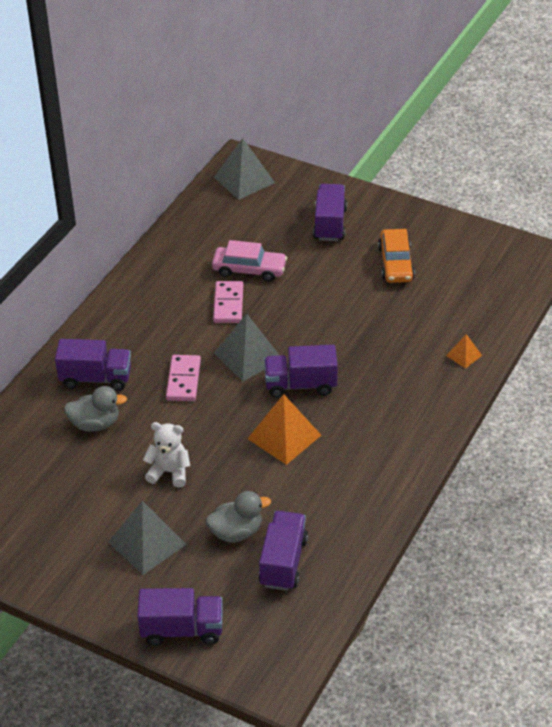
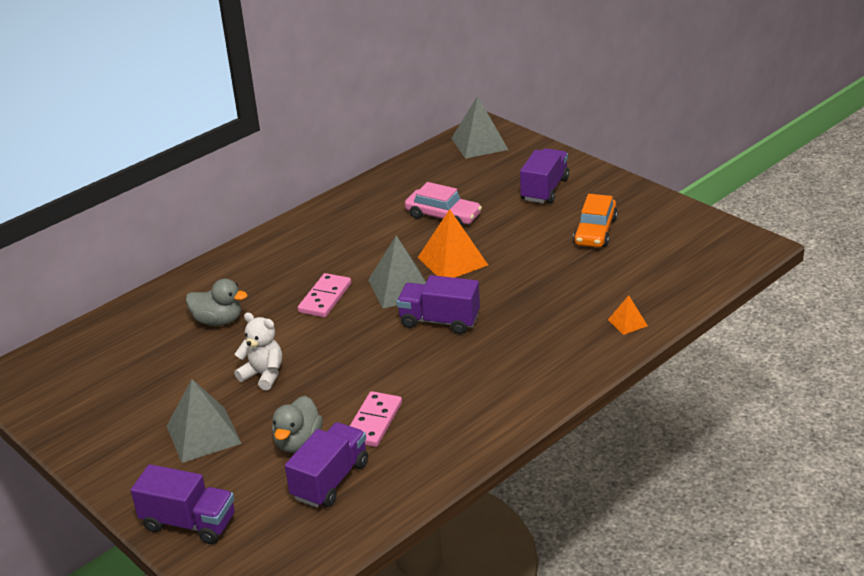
camera: 20 degrees right, 10 degrees down
purple truck [55,339,131,391] -> none
grey duck [206,491,271,543] -> grey duck turned 105 degrees clockwise [272,396,323,453]
pink domino [213,281,243,323] -> pink domino moved to [350,391,402,447]
orange pyramid [247,394,321,465] -> orange pyramid moved to [418,209,488,278]

